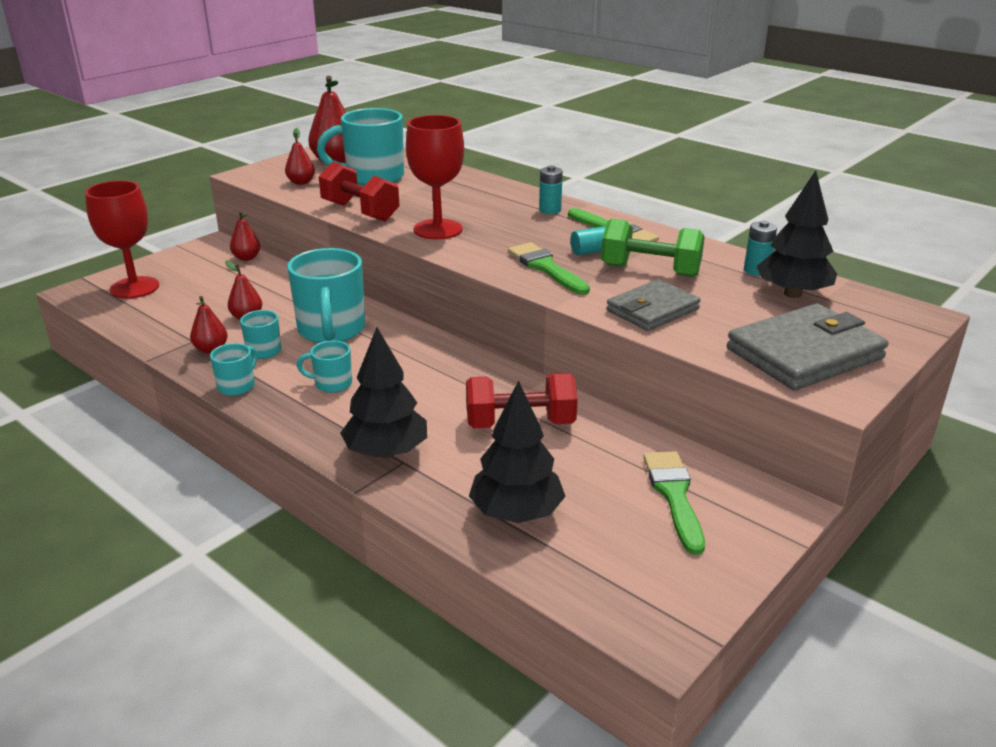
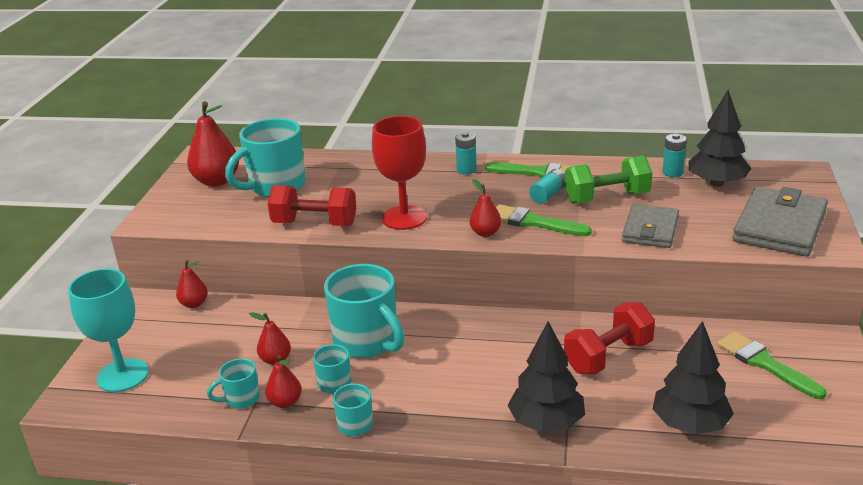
camera: 30 degrees left, 0 degrees up
red goblet [85,180,159,299] -> turquoise goblet [68,269,149,392]
red pear [285,128,315,185] -> red pear moved to [470,179,501,237]
turquoise mug [296,341,352,393] -> turquoise mug moved to [207,358,260,409]

